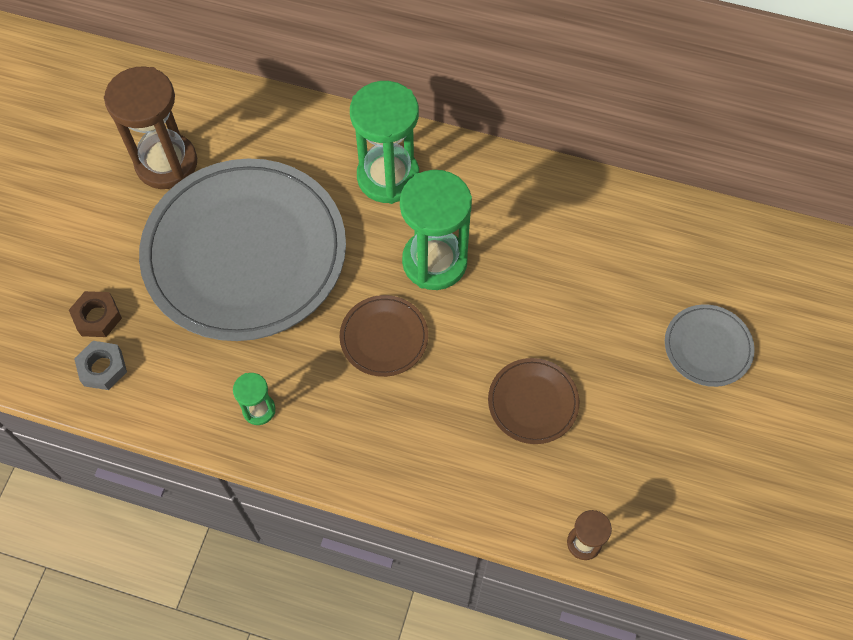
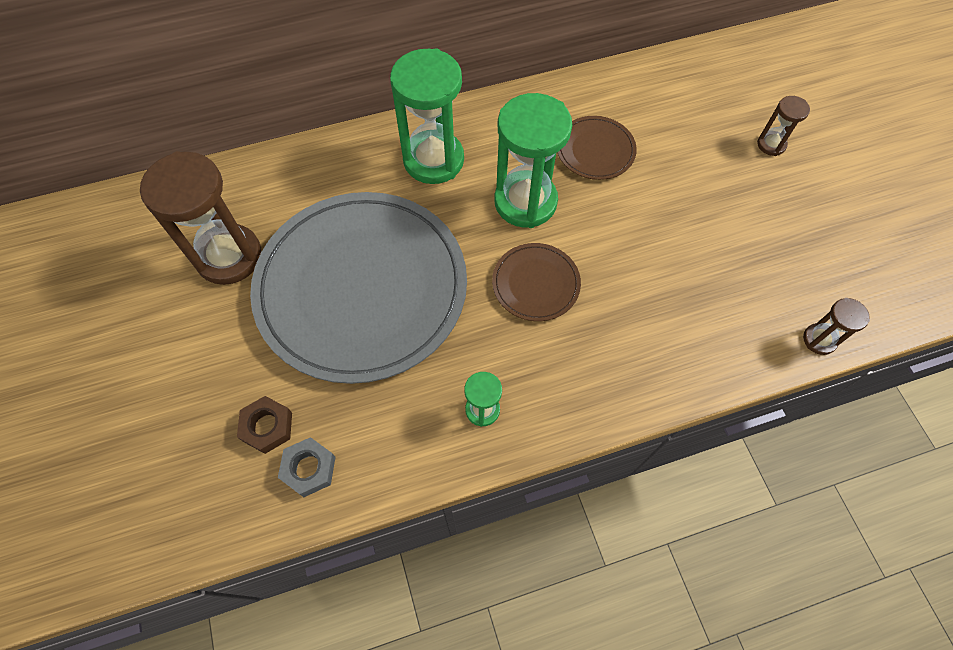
camera: 35 degrees left, 0 degrees up
brown plate [488,358,579,444] -> brown plate moved to [557,116,637,180]
grey plate [665,304,755,387] -> brown hourglass [757,96,810,156]

